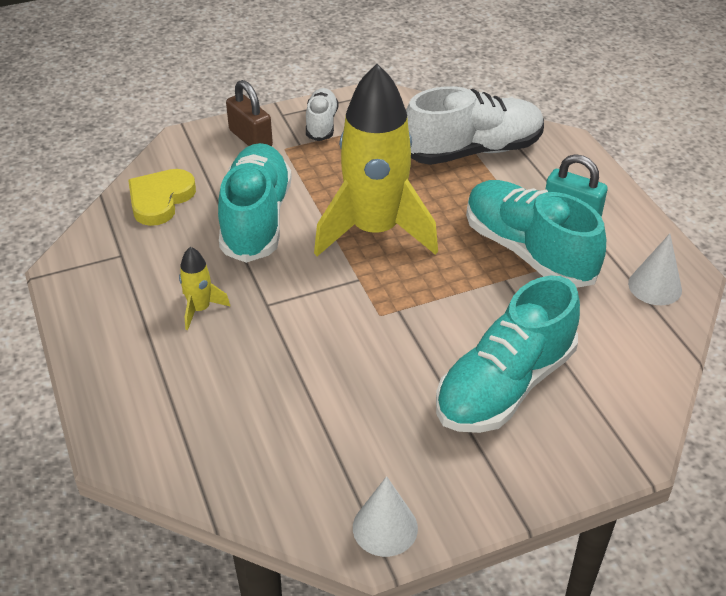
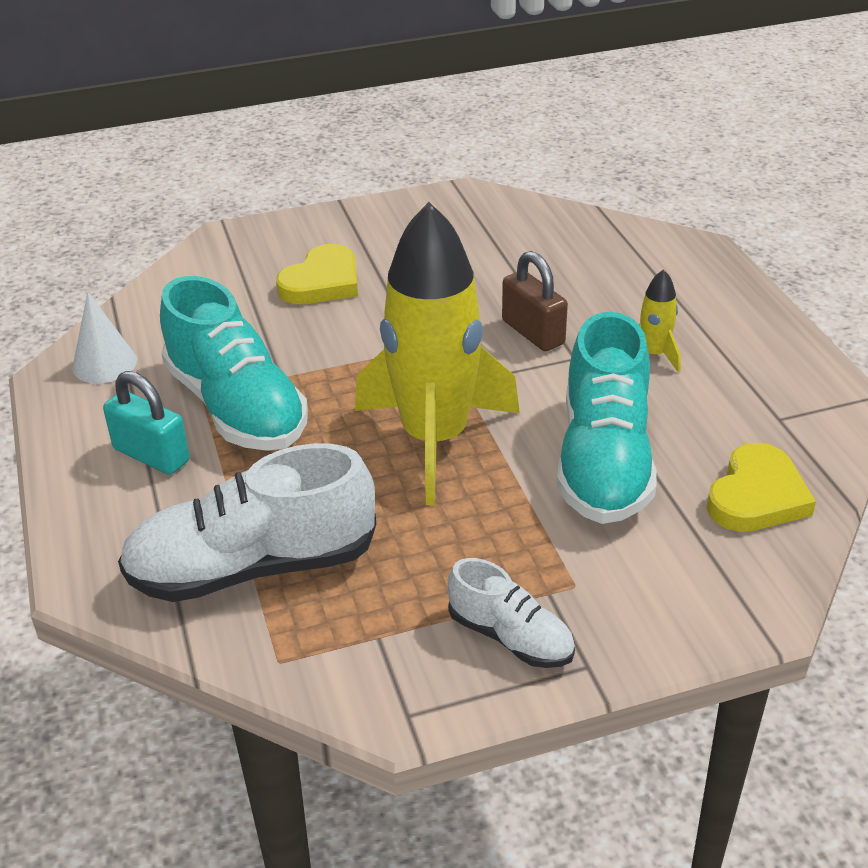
camera: 175 degrees left, 5 degrees down
brown padlock [226,80,273,146] -> brown padlock moved to [502,251,568,351]
white shoe [306,88,339,141] -> white shoe turned 60 degrees counterclockwise [448,558,575,668]
white cone [353,476,418,557] -> none
turquoise shoe [436,276,580,433] -> yellow heart [276,244,358,304]

